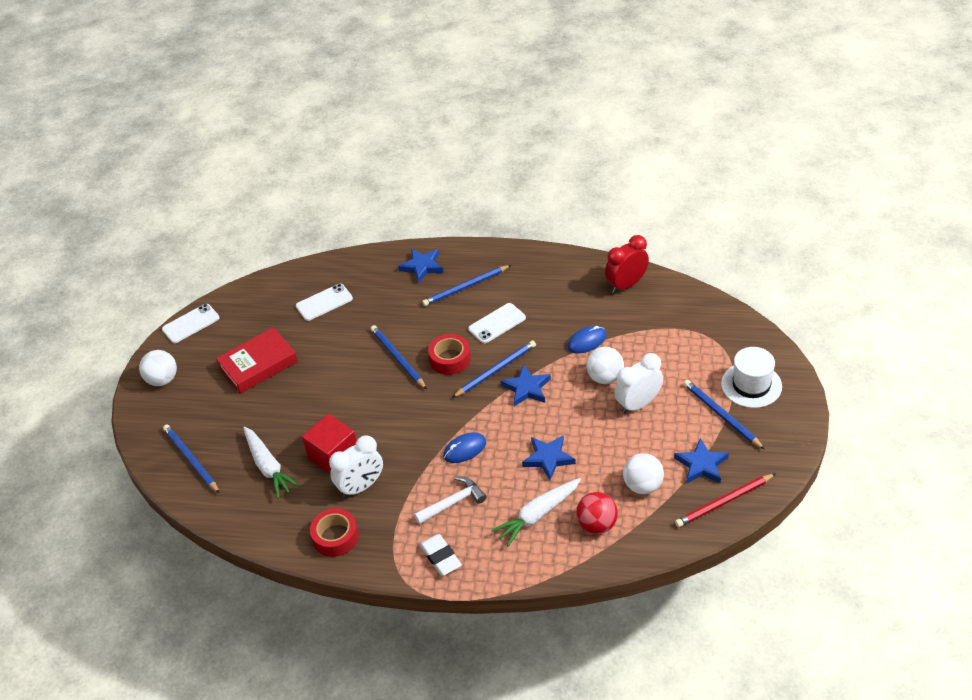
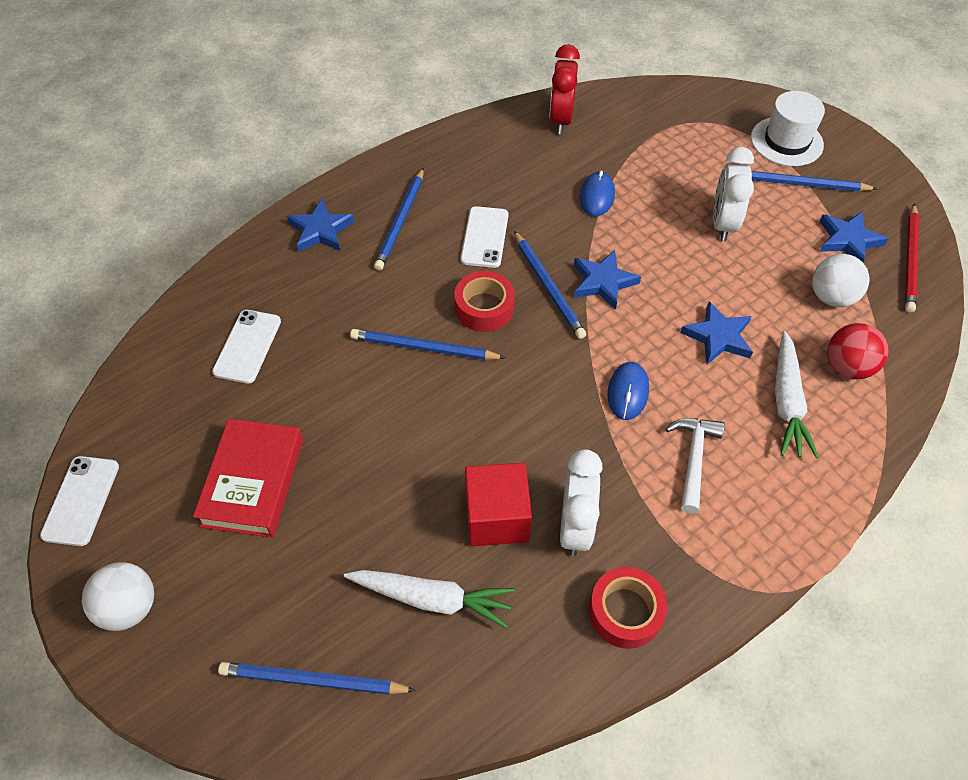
camera: 50 degrees left, 10 degrees up
white eraser [420,534,462,576] -> none
blue pencil [452,341,536,398] -> blue pencil turned 150 degrees clockwise [514,231,586,339]
white ball [586,347,624,384] -> none

